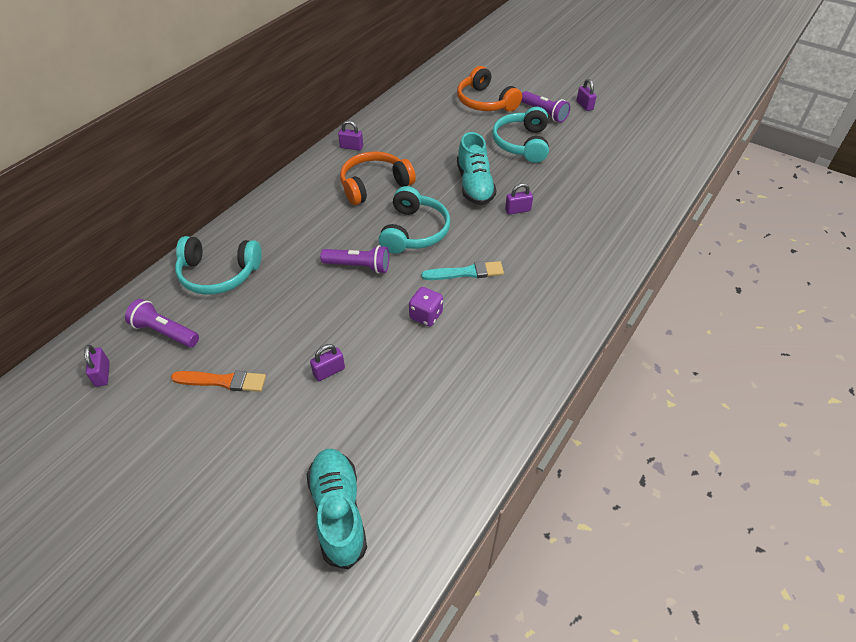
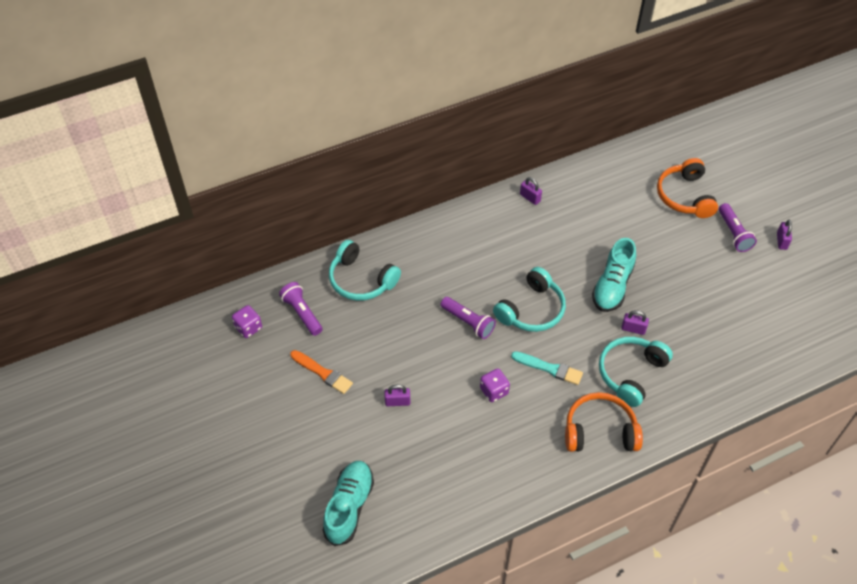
camera: 30 degrees right, 5 degrees up
purple padlock [84,345,110,387] -> purple dice [232,305,262,338]
orange headphones [340,151,416,205] -> orange headphones moved to [565,392,643,452]
turquoise headphones [492,107,549,163] -> turquoise headphones moved to [599,337,673,407]

